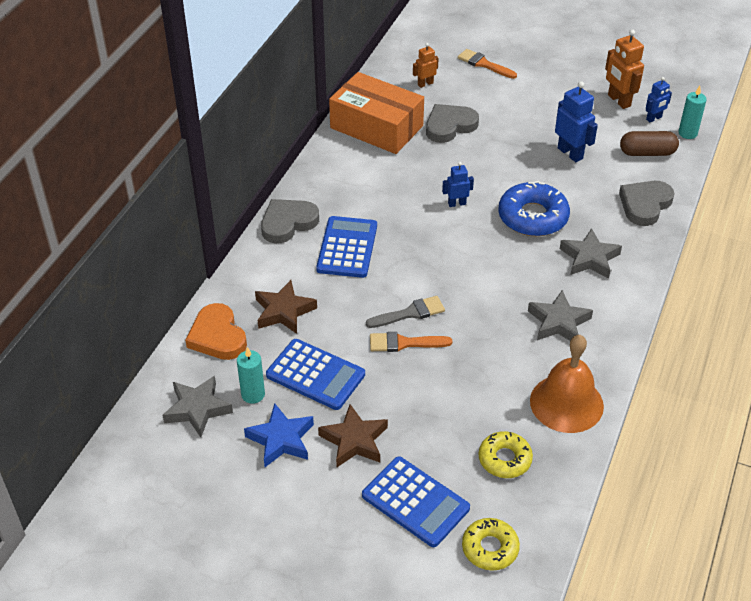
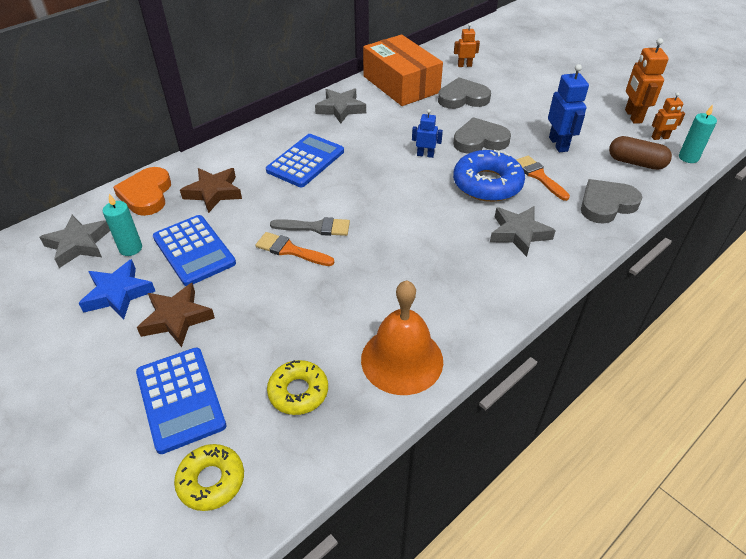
camera: 25 degrees right, 0 degrees up
grey heart [261,199,319,243] -> grey heart moved to [453,117,511,154]
orange brush [458,49,517,79] -> orange brush moved to [516,156,570,201]
grey star [528,290,593,341] -> grey star moved to [315,88,366,124]
blue robot [646,77,672,122] -> orange robot [652,92,685,140]

